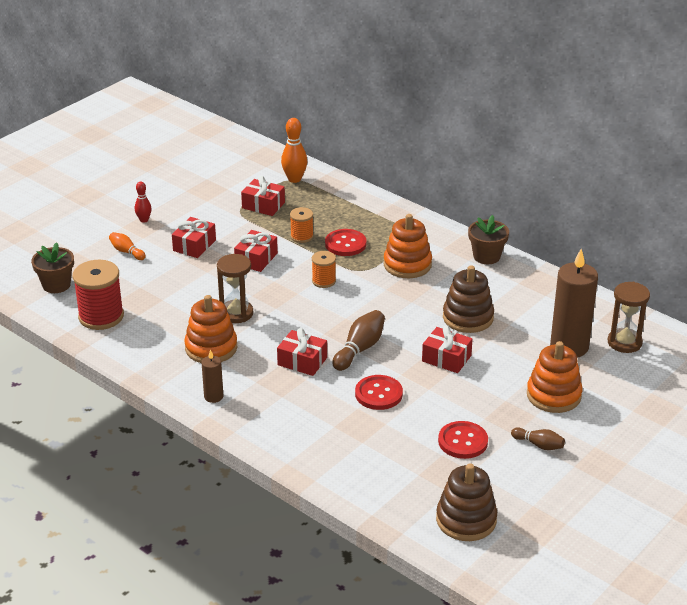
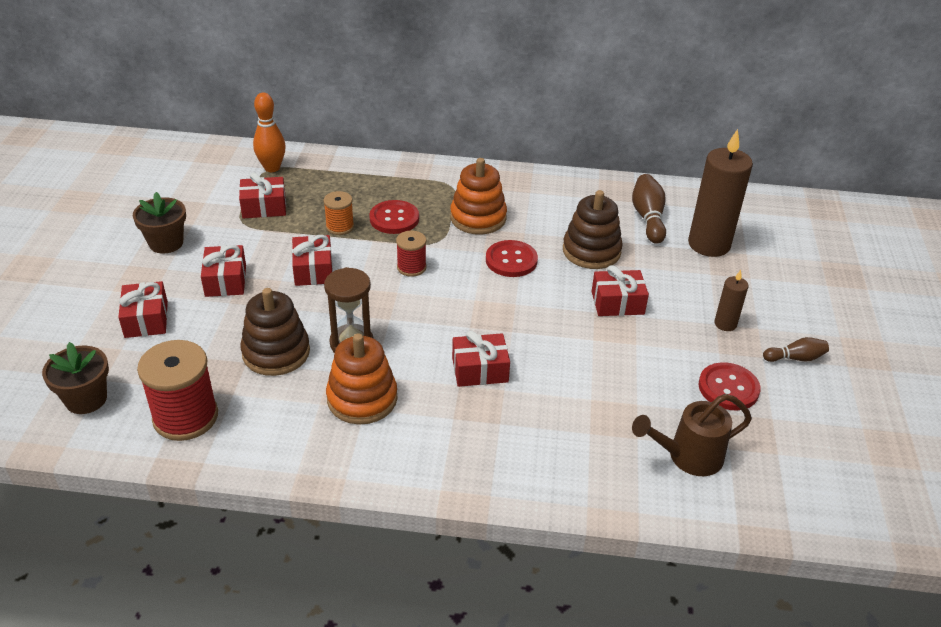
camera: 35 degrees left, 5 degrees up
orange bowling pin [109,232,146,260] -> red gift [118,281,168,338]
red bowling pin [135,182,152,223] -> none
brown candle [202,350,223,403] -> brown candle moved to [714,270,749,331]
orange spool [312,251,336,288] -> red spool [396,231,427,277]
brown bowling pin [332,310,385,371] -> brown bowling pin moved to [632,174,666,244]
red button [355,375,403,410] -> red button moved to [486,240,538,277]
brown stacking toy [436,463,497,541] -> brown stacking toy moved to [240,288,310,376]
brown flower pot [468,215,509,264] -> brown flower pot moved to [133,192,186,254]
orange stacking toy [527,341,583,413] -> none
brown hourglass [608,282,650,353] -> none
none -> brown watering can [632,394,752,476]

